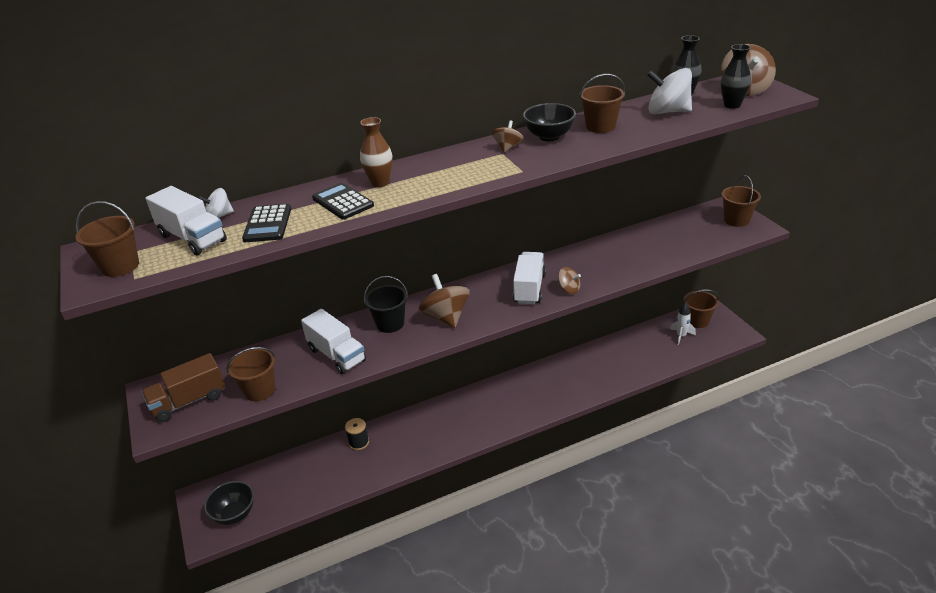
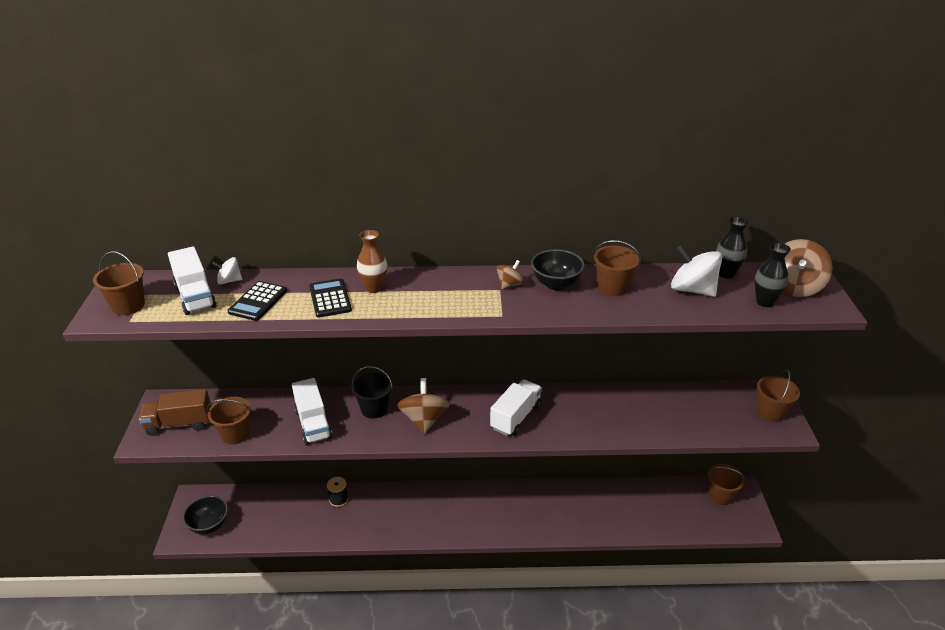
camera: 20 degrees right, 0 degrees up
brown spinning top [558,267,581,294] -> none
white rocket [670,303,696,345] -> none

